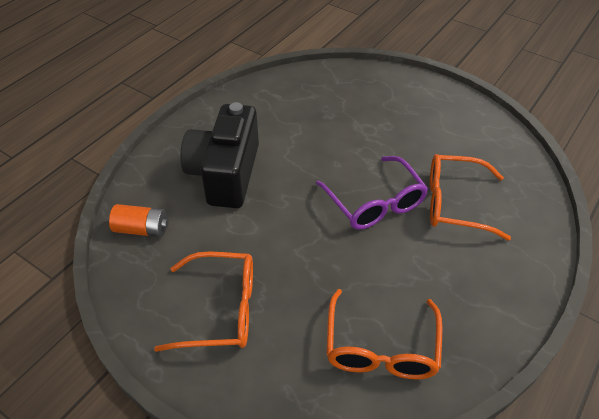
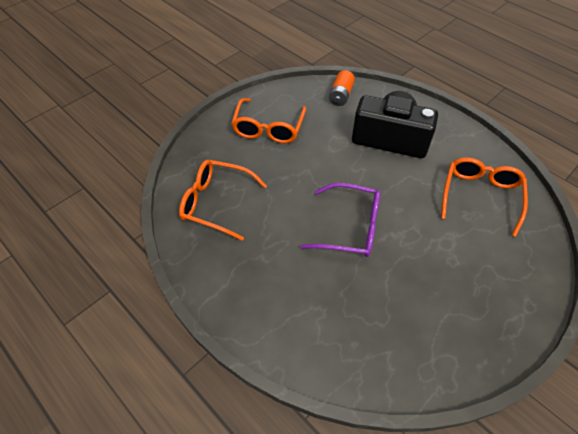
camera: 100 degrees right, 5 degrees up
purple glasses [316,156,428,230] -> purple glasses turned 150 degrees counterclockwise [301,183,380,257]
orange glasses [430,154,511,241] -> orange glasses moved to [441,157,528,237]

